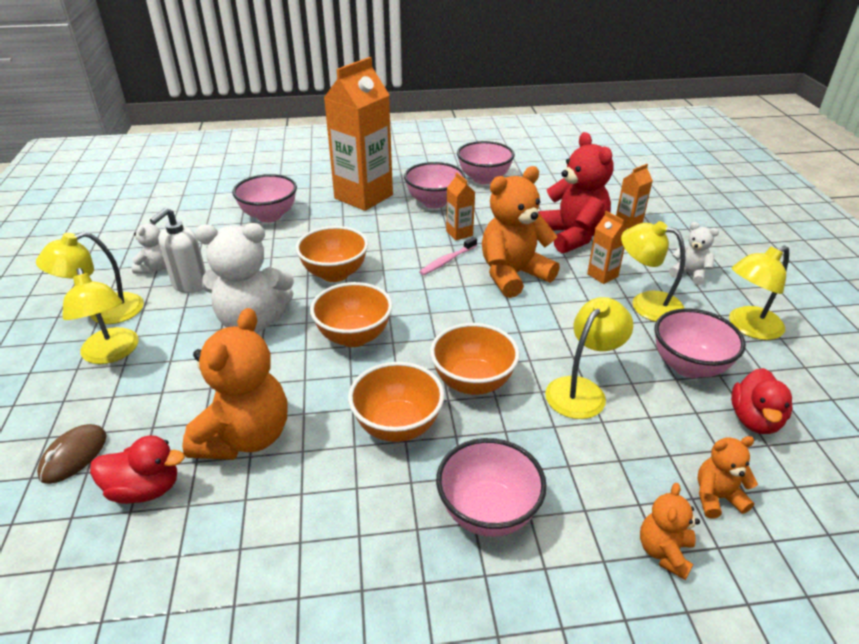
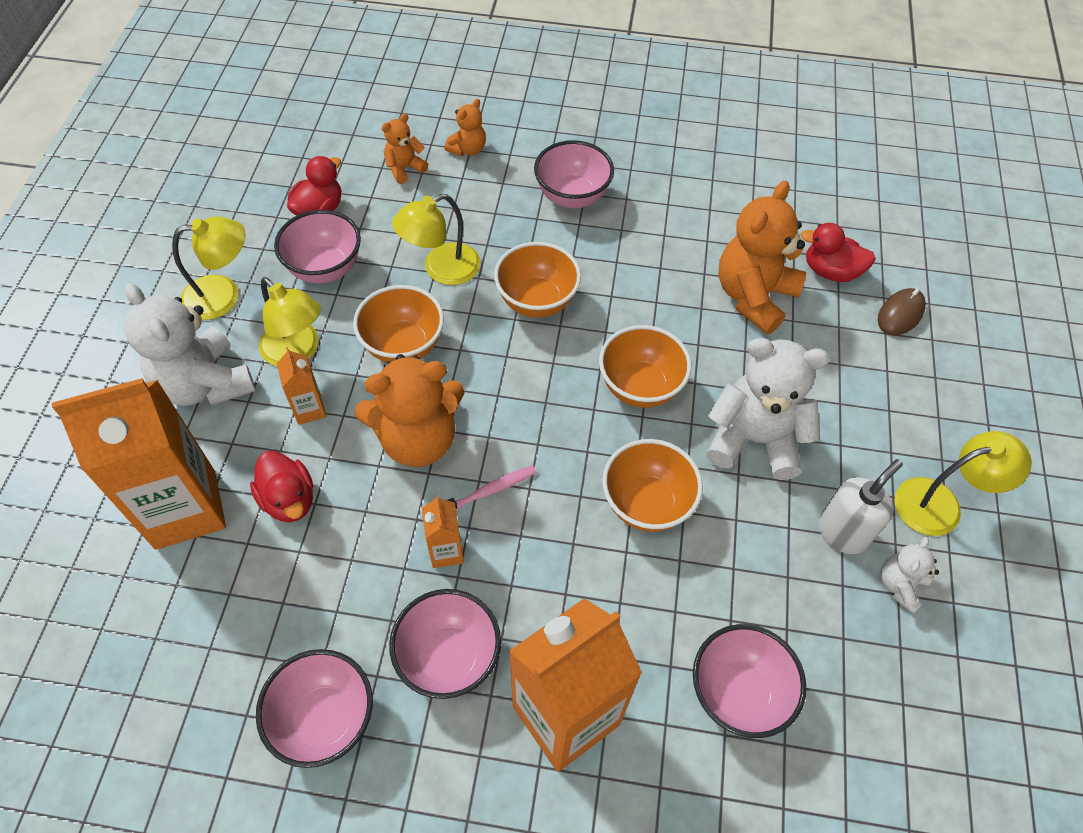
camera: 165 degrees left, 20 degrees up
yellow lamp [62,268,139,364] -> none
orange bowl [348,362,444,442] -> orange bowl moved to [353,285,444,362]
red teddy bear [538,132,614,253] -> red duck [250,450,313,522]
orange carton [616,164,653,229] -> orange carton [52,378,226,550], size x2.29
white teddy bear [669,222,719,285] -> white teddy bear [124,283,256,406], size x2.00
orange teddy bear [698,436,758,519] -> orange teddy bear turned 135 degrees clockwise [381,114,428,184]

